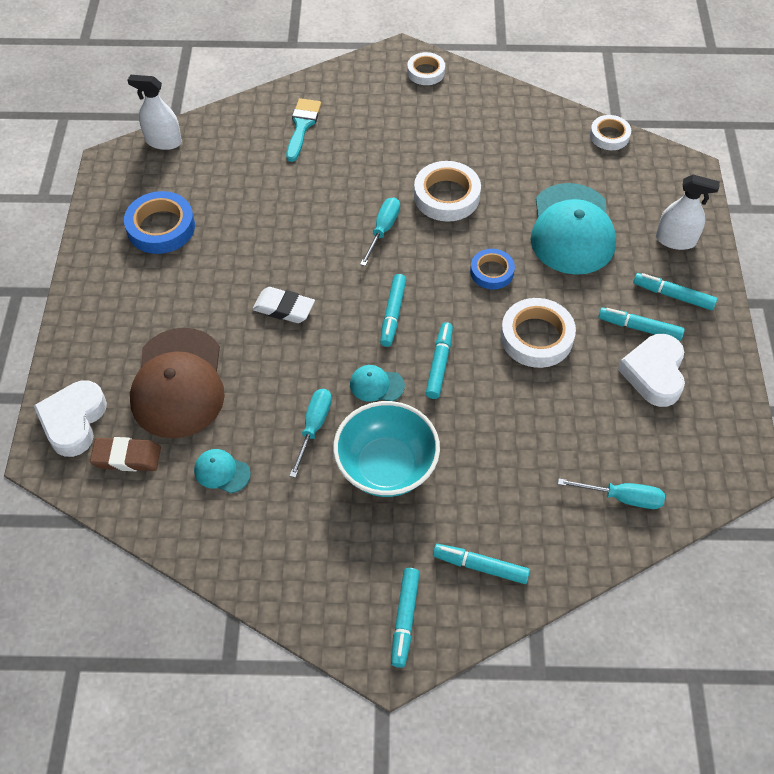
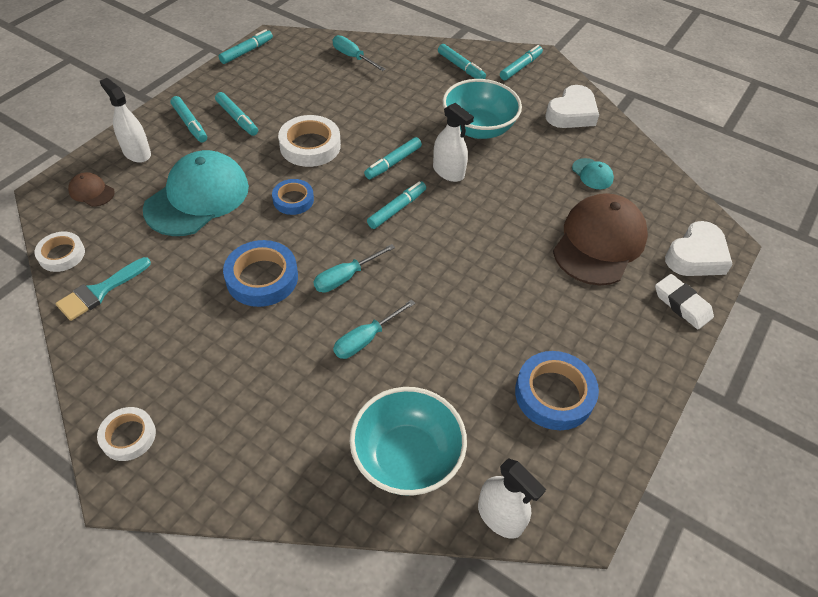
camera: 150 degrees left, 5 degrees down
brown eraser [90,437,161,471] -> none
white eraser [252,287,315,323] -> white eraser moved to [655,274,714,329]
turquoise brush [286,98,321,162] -> turquoise brush moved to [55,257,151,321]
turquoise screwdriver [289,389,332,478] -> turquoise screwdriver moved to [333,299,415,359]
turquoise cap [350,365,405,402] -> white spray bottle [433,103,474,182]
white tape [414,161,481,222] -> blue tape [223,240,298,307]
white heart [618,334,685,407] -> white heart moved to [546,85,599,128]
none -> brown cap [68,172,115,207]
none -> turquoise marker [219,29,273,64]
none -> turquoise bowl [350,387,467,496]

